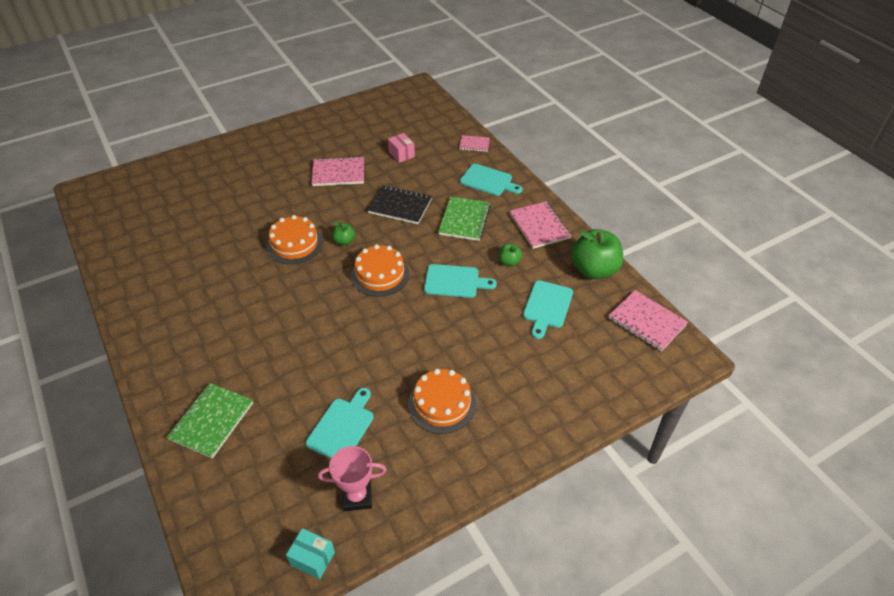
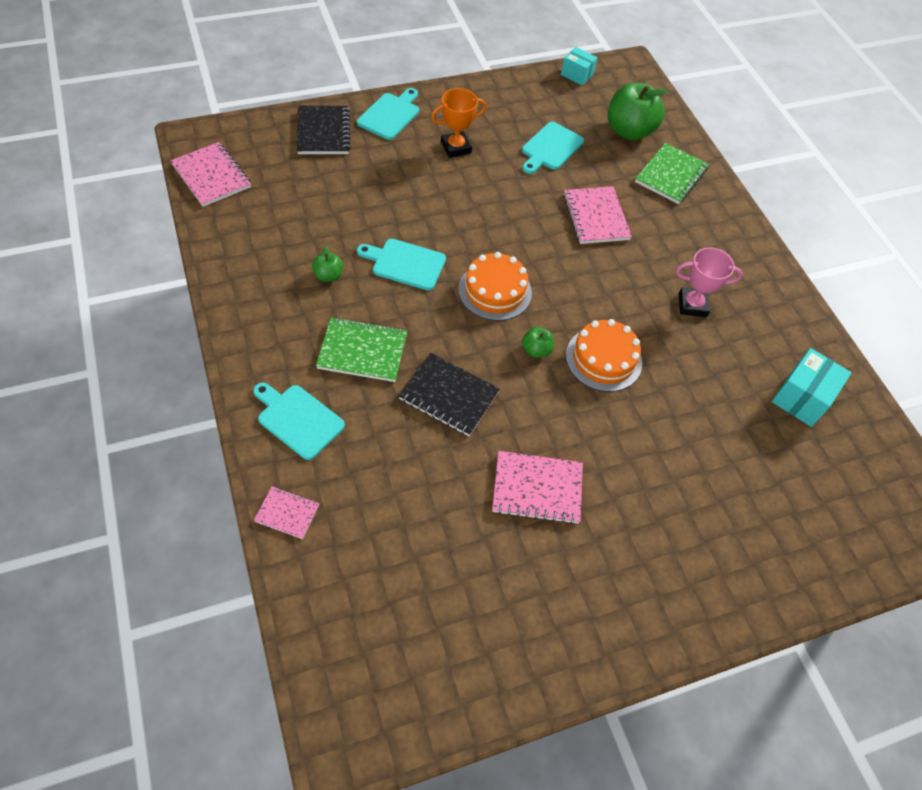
camera: 175 degrees left, 10 degrees up
pink trophy [318,446,387,511] -> pink trophy moved to [676,247,743,317]
pink box [388,133,415,163] -> none
orange cake [408,369,476,434] -> orange trophy [431,88,486,158]
green notebook [438,196,491,241] -> green notebook turned 75 degrees clockwise [316,317,407,382]
pink notebook [510,201,571,249] -> pink notebook moved to [563,186,632,244]
turquoise cutting board [523,280,573,339] -> turquoise cutting board moved to [357,88,419,140]
green apple [571,229,623,279] -> green apple moved to [608,83,668,141]
none -> black notebook [297,106,351,154]
none -> turquoise box [772,348,852,427]

